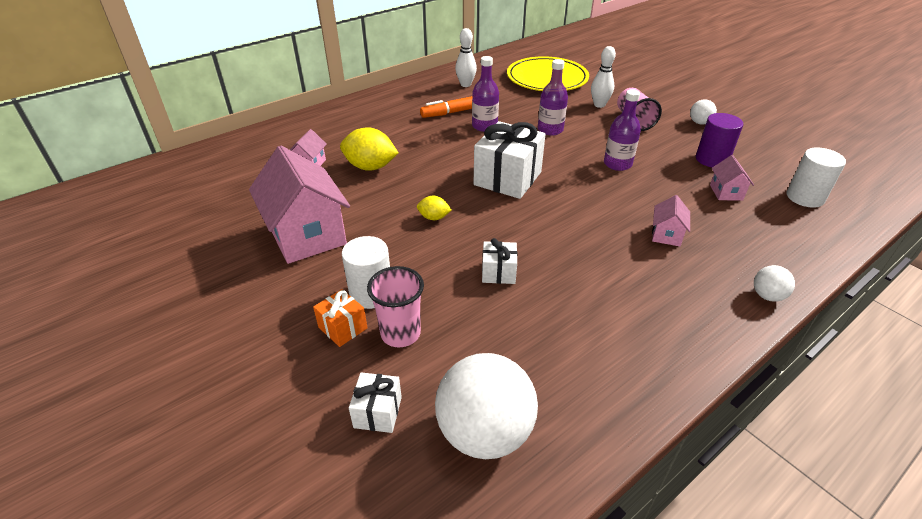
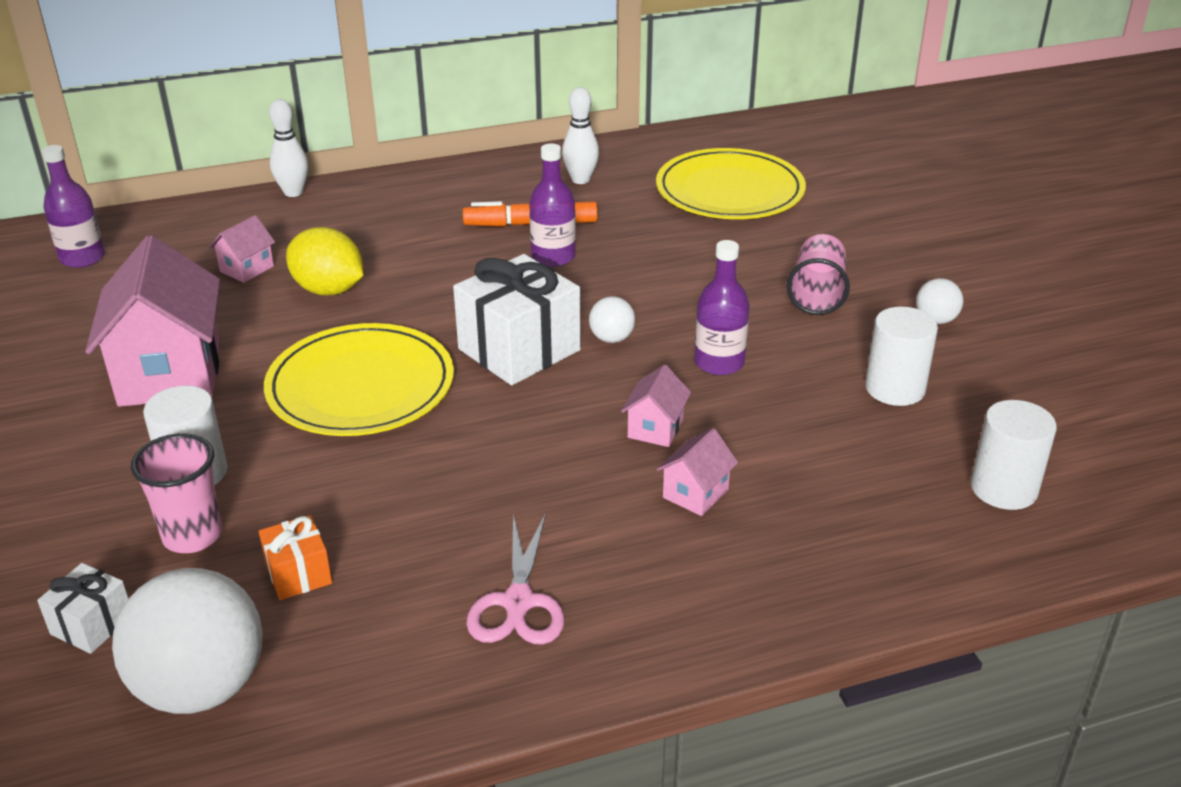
camera: 20 degrees right, 5 degrees down
orange gift [313,289,368,347] -> orange gift moved to [259,515,332,600]
yellow lemon [417,196,452,220] -> yellow plate [264,323,454,436]
white gift [482,238,517,284] -> none
purple bottle [538,59,568,136] -> purple bottle moved to [42,145,105,268]
white bowling pin [591,46,616,108] -> white bowling pin moved to [269,99,309,197]
purple cylinder [696,113,743,167] -> white cylinder [865,307,938,406]
pink house [710,155,754,200] -> pink house moved to [621,365,691,447]
white ball [754,265,795,302] -> white ball moved to [589,296,635,343]
none -> pink scissors [466,513,565,645]

